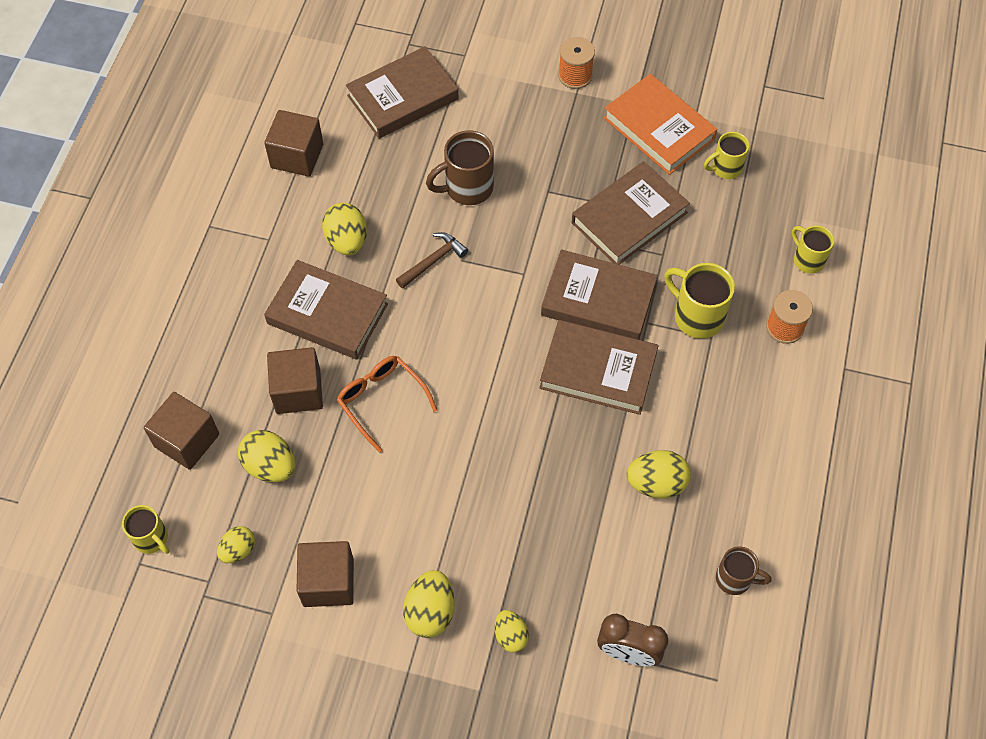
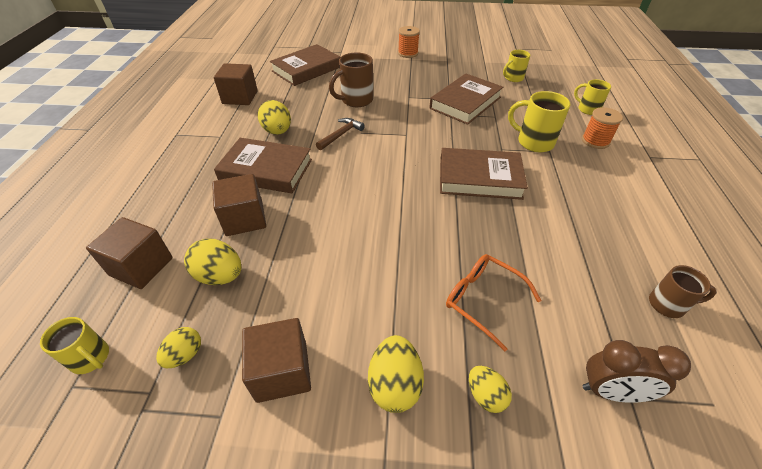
camera: 10 degrees left, 15 degrees down
orange glasses [337,356,437,453] -> orange glasses moved to [446,254,542,351]
brown book [541,249,658,340] -> none
orange book [604,74,717,175] -> none
yellow egg [626,450,691,499] -> none

